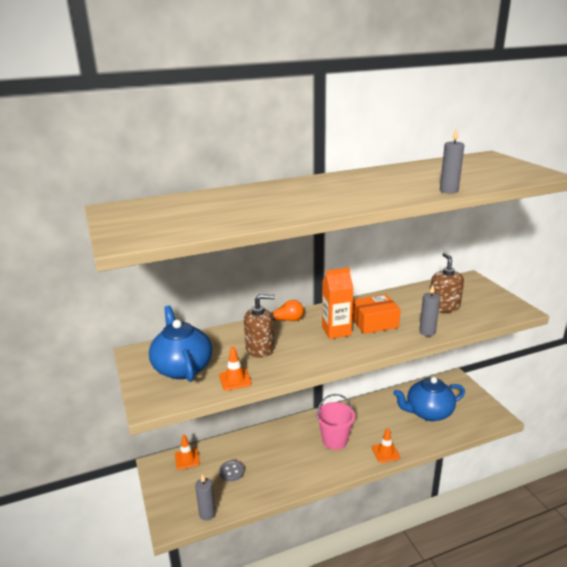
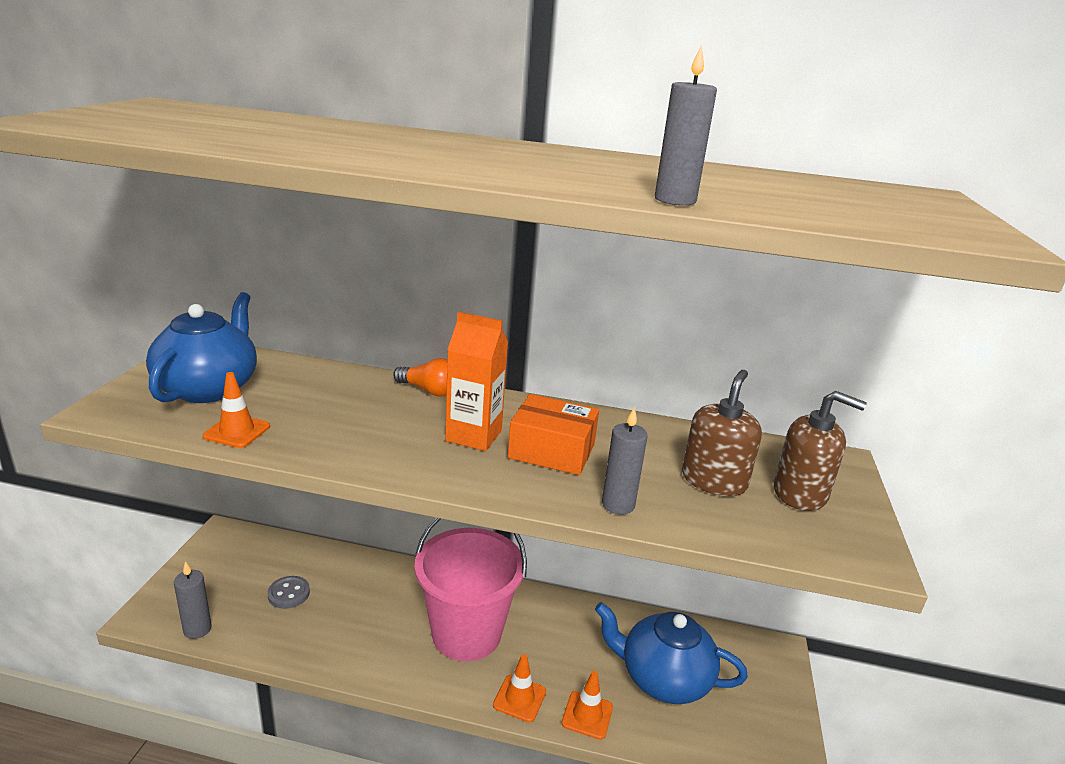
camera: 30 degrees right, 0 degrees up
orange traffic cone [175,435,200,470] -> orange traffic cone moved to [562,671,613,740]
brown soap dispenser [244,294,275,358] -> brown soap dispenser moved to [774,391,867,511]
pink bucket [316,394,355,450] -> pink bucket [414,518,527,661], size x1.54

